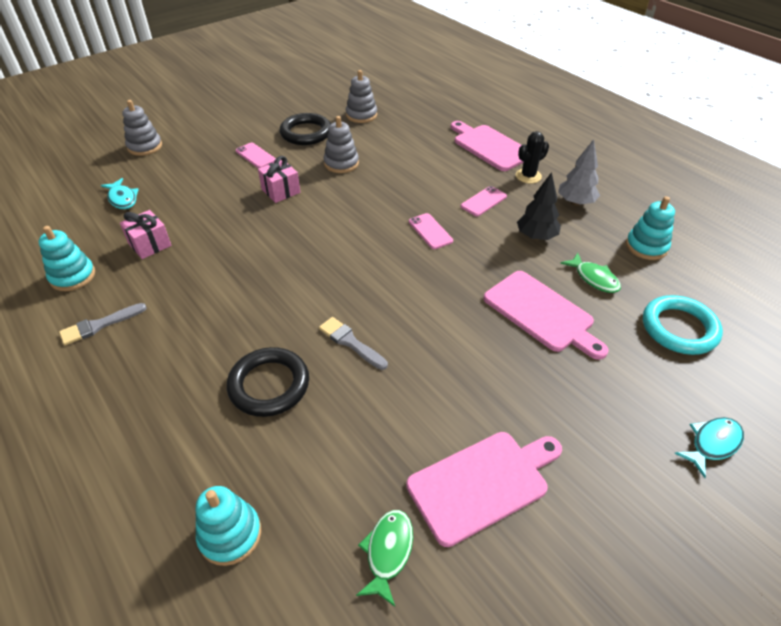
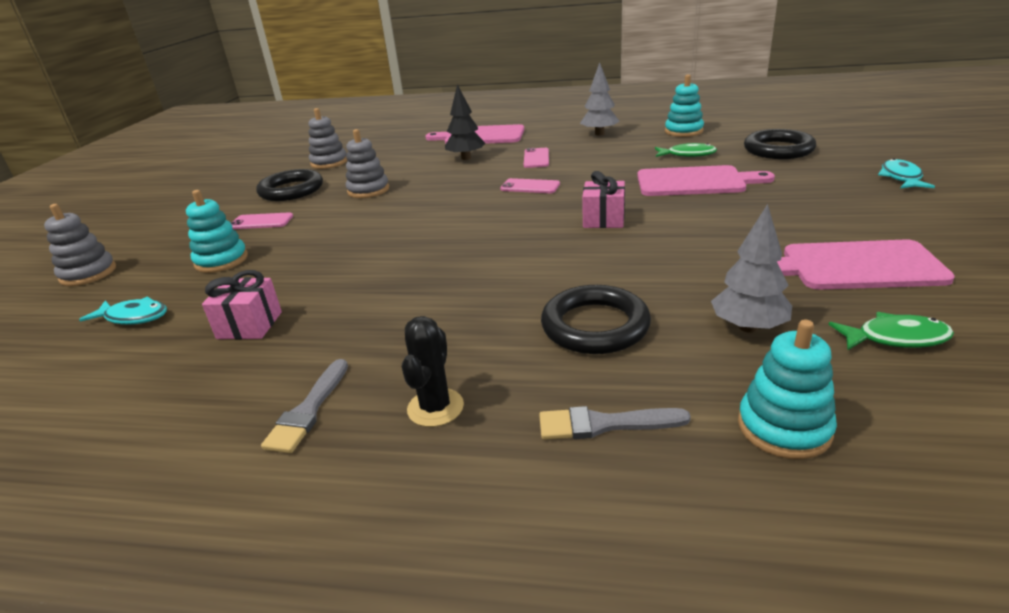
camera: 40 degrees left, 15 degrees down
turquoise stacking toy [38,226,95,291] -> turquoise stacking toy moved to [186,190,248,273]
pink gift [258,156,300,203] -> pink gift moved to [582,171,625,228]
grey brush [319,317,388,370] -> grey brush moved to [539,406,691,440]
green fish [356,510,413,607] -> green fish turned 120 degrees clockwise [828,312,954,350]
pink cutting board [406,432,562,547] -> pink cutting board turned 105 degrees counterclockwise [777,239,955,290]
black cactus [516,131,549,184] -> black cactus moved to [402,316,464,427]
black tree [517,172,561,240] -> black tree moved to [445,84,485,160]
turquoise ring [643,295,723,355] -> black ring [744,129,816,159]
none -> grey tree [711,204,792,333]

